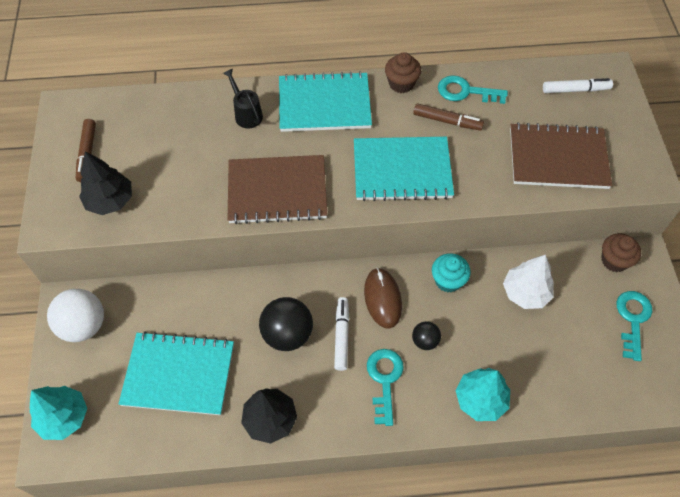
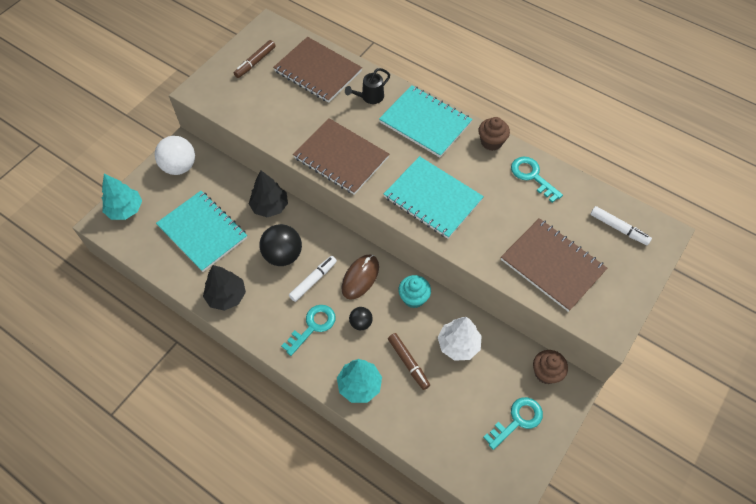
camera: 40 degrees right, 0 degrees up
black tree [79,151,132,215] -> black tree moved to [249,171,288,217]
black watering can [223,69,263,128] -> black watering can turned 135 degrees counterclockwise [345,68,390,104]
brown marker [413,103,484,131] -> brown marker moved to [388,333,430,390]
none -> brown notebook [273,37,362,103]

